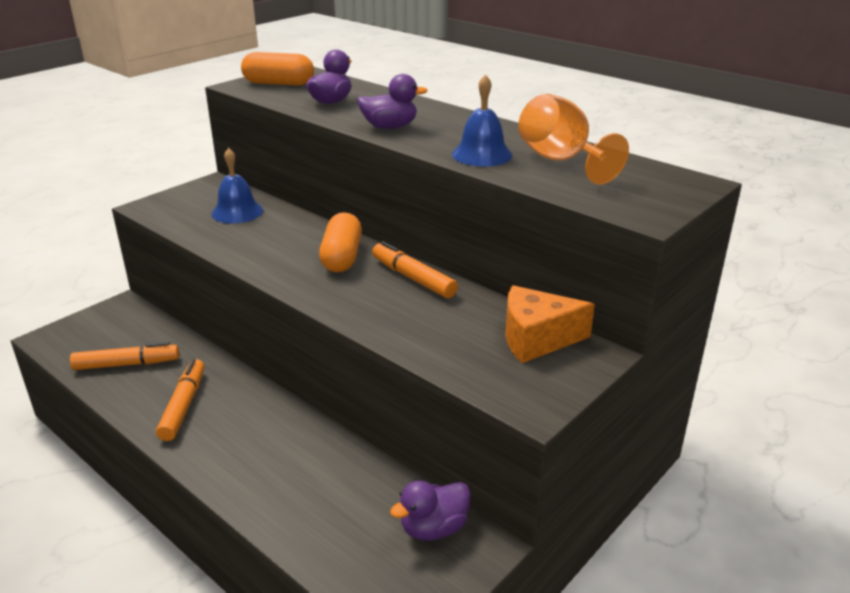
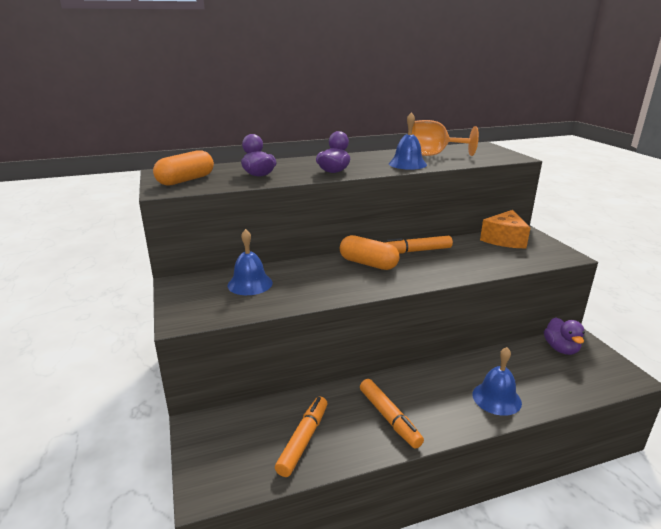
camera: 60 degrees left, 5 degrees down
orange marker [156,359,205,441] -> orange marker turned 150 degrees counterclockwise [360,379,424,449]
none -> blue bell [472,347,522,416]

